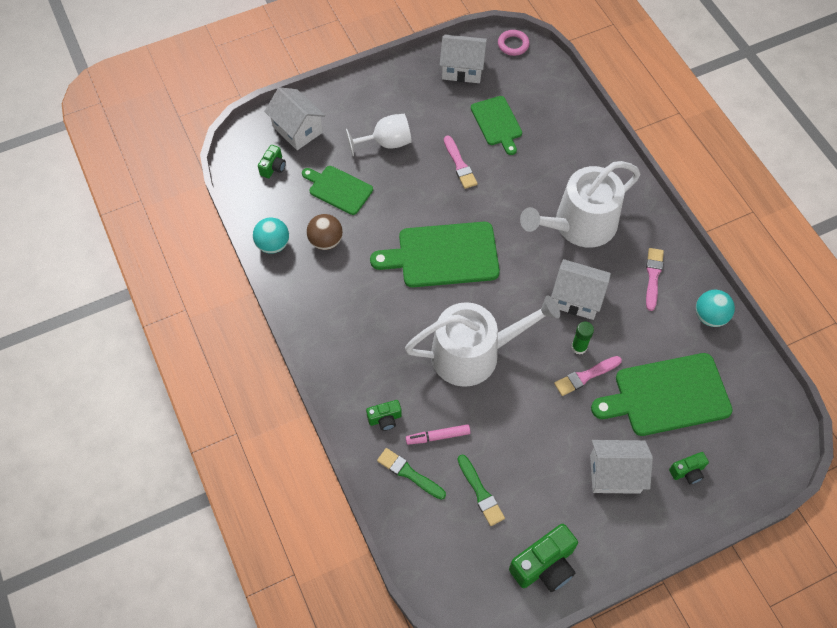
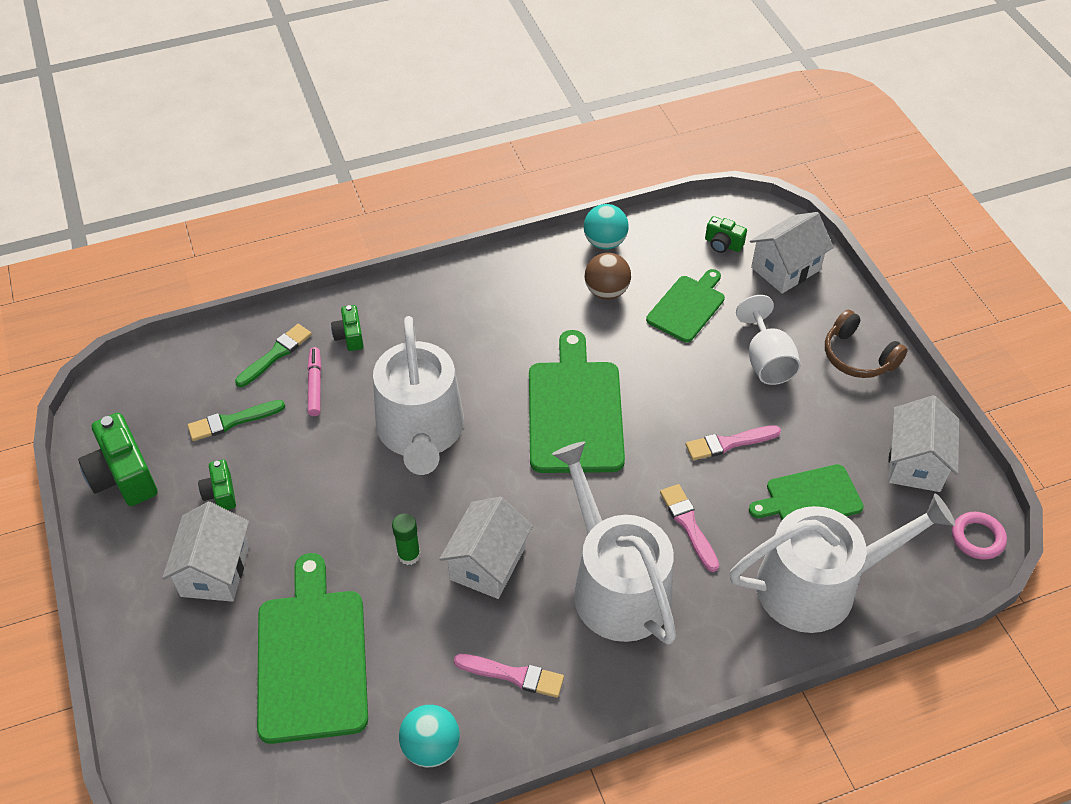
camera: 95 degrees right, 10 degrees down
pink brush [554,356,622,396] -> pink brush moved to [660,484,719,572]
green camera [669,452,709,485] -> green camera moved to [198,459,236,510]
none -> white watering can [729,494,955,633]
none -> brown headphones [825,310,908,378]

